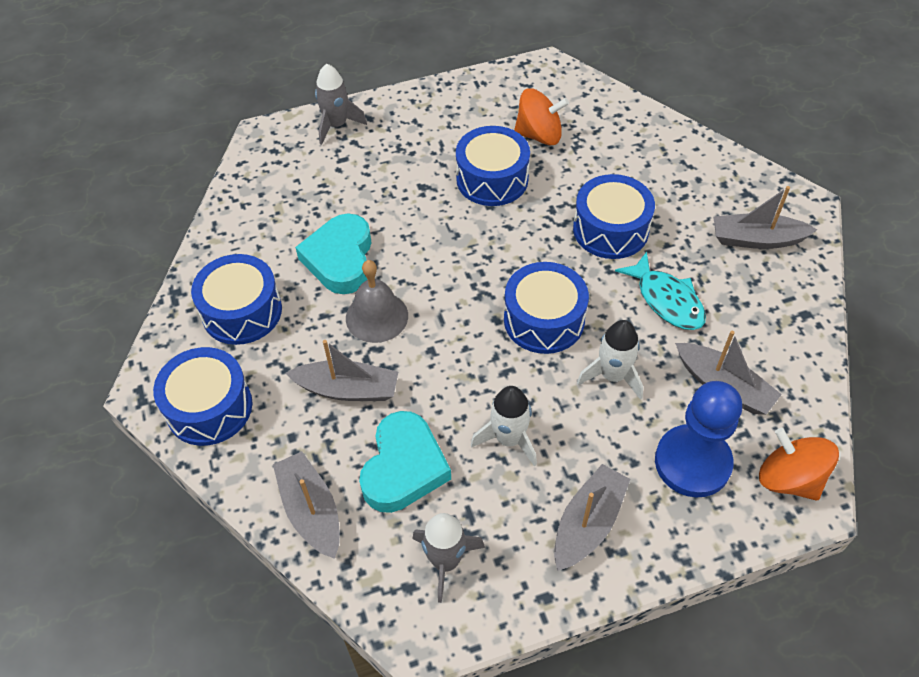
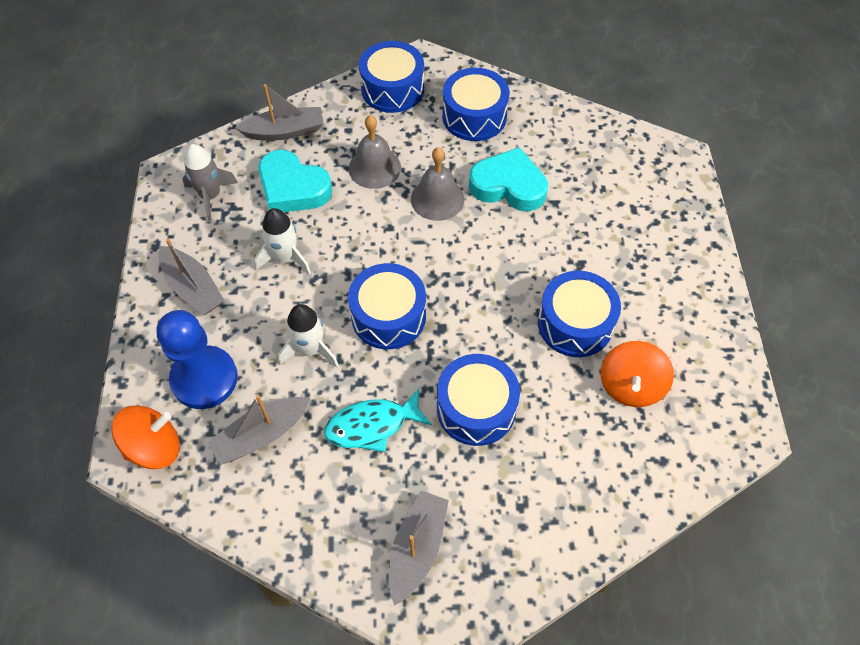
camera: 105 degrees right, 5 degrees up
grey boat [286,340,398,401] -> grey bell [349,115,401,189]
grey rocket [315,63,367,145] -> none

